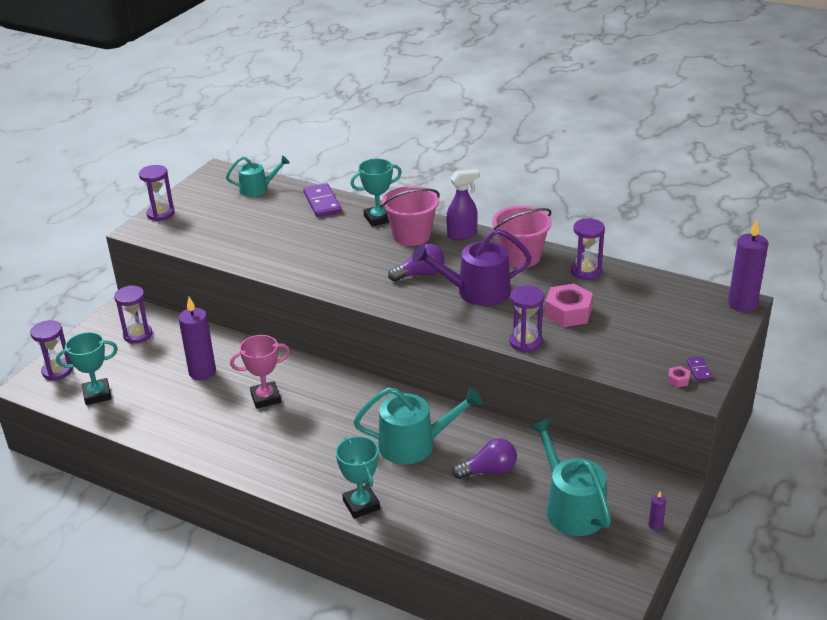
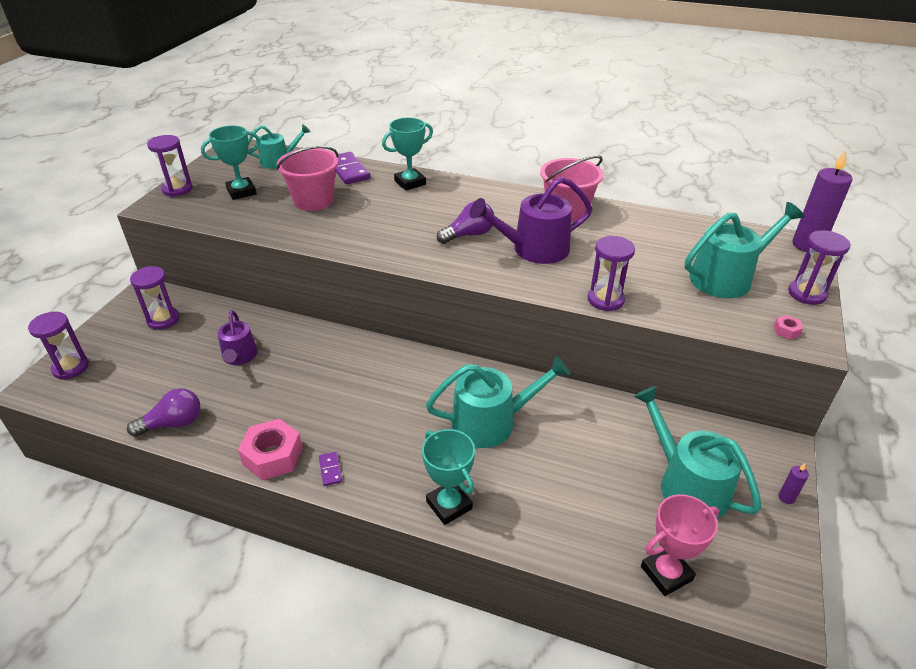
camera: 10 degrees left, 5 degrees up
turquoise trophy [56,332,118,405] -> turquoise trophy moved to [201,126,260,200]
purple candle [178,297,216,381] -> purple watering can [218,310,258,365]
pink trophy [230,335,290,409] -> pink trophy moved to [641,494,719,596]
pink bucket [382,186,440,246] -> pink bucket moved to [276,146,339,211]
purple spray bottle [446,169,480,240] -> none
purple light bulb [452,438,517,479] -> purple light bulb moved to [127,388,200,437]
pink nut [545,284,593,327] -> pink nut moved to [238,419,303,480]
purple hourglass [571,218,605,280] -> purple hourglass moved to [788,230,850,305]
purple domino [686,357,712,381] -> purple domino moved to [319,452,342,486]
none -> turquoise watering can [685,202,804,298]

